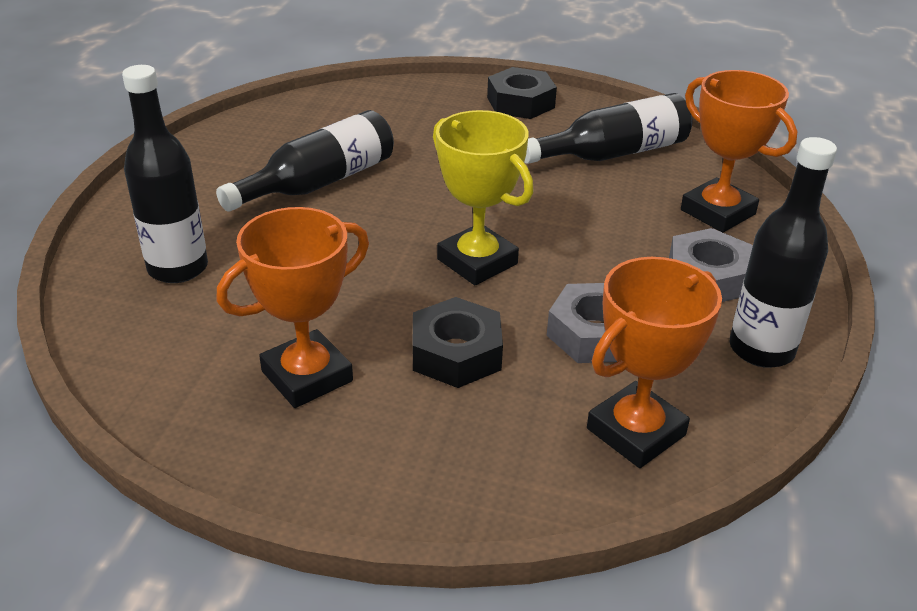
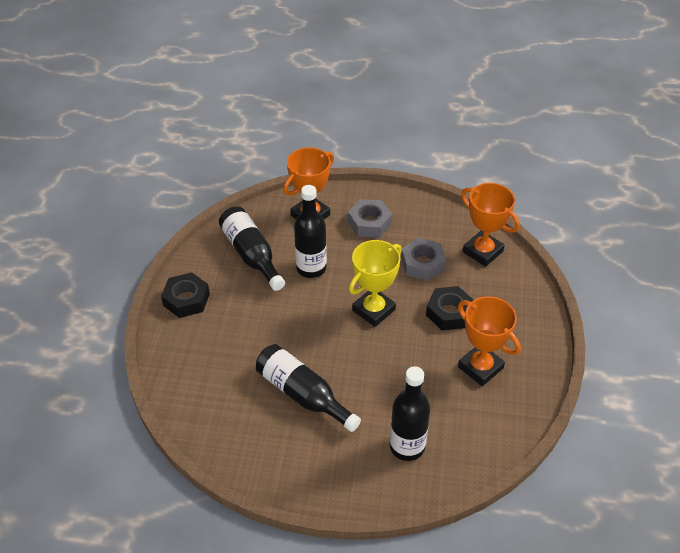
camera: 95 degrees left, 10 degrees up
black bottle [730,137,837,368] -> black bottle moved to [294,185,327,278]

